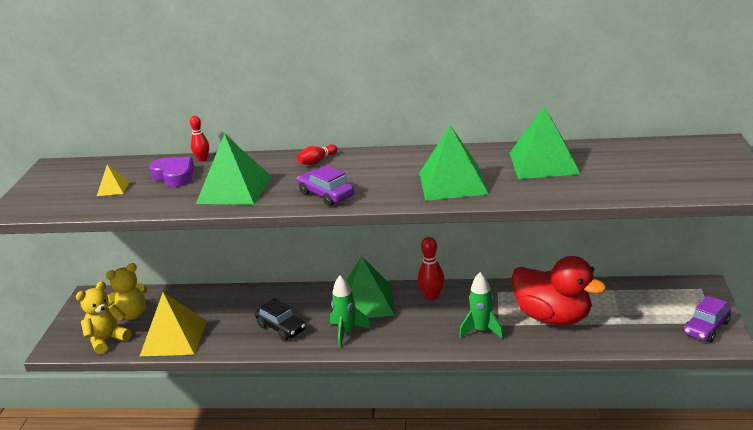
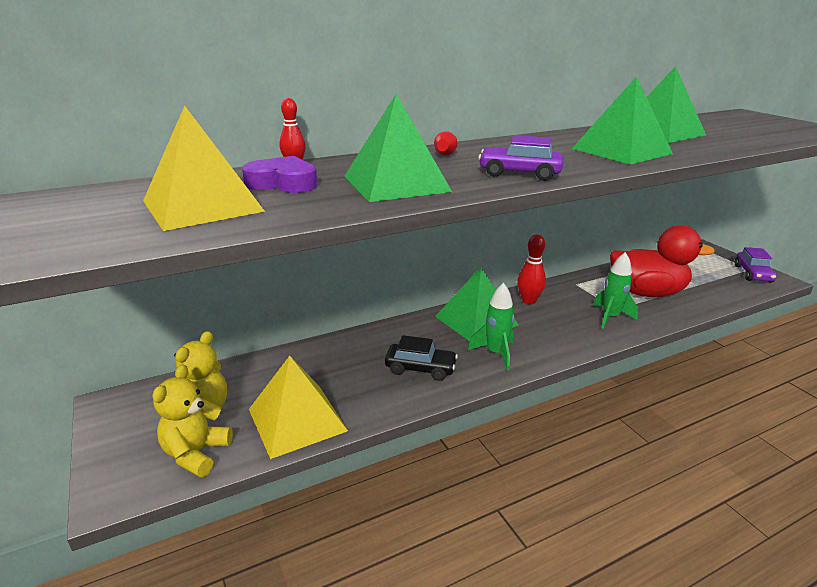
camera: 35 degrees left, 0 degrees up
yellow pyramid [97,165,130,196] -> yellow pyramid [143,105,265,231], size x2.17

